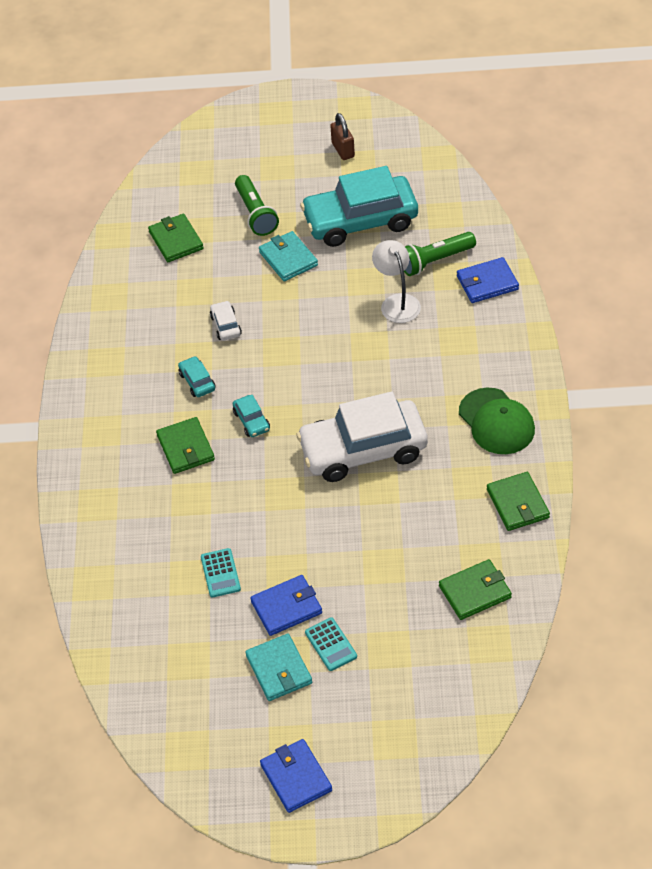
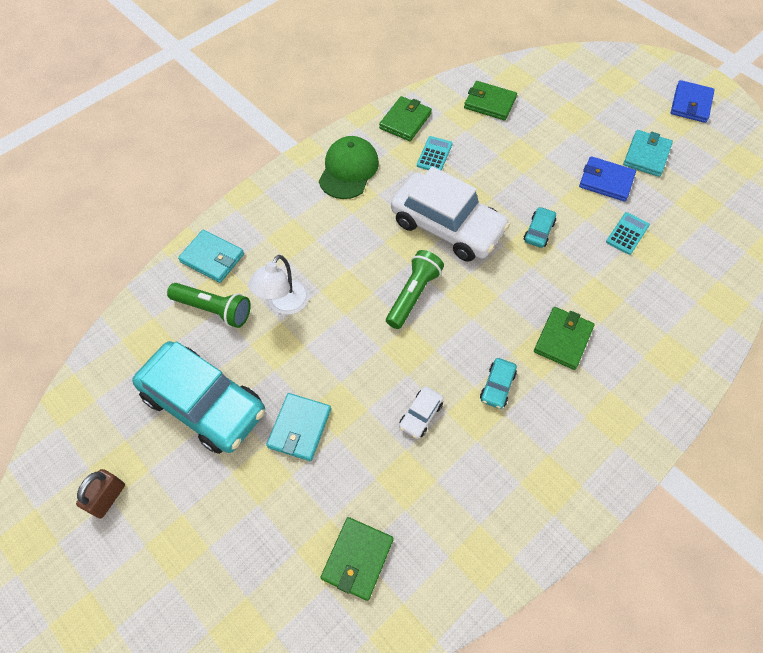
camera: 135 degrees left, 10 degrees up
turquoise car [233,395,270,437] -> turquoise car moved to [524,207,556,248]
green flashlight [235,175,279,236] -> green flashlight moved to [386,250,444,329]
turquoise calculator [305,617,357,671] -> turquoise calculator moved to [417,136,452,171]
blue wallet [457,257,519,303] -> turquoise wallet [178,230,244,283]

